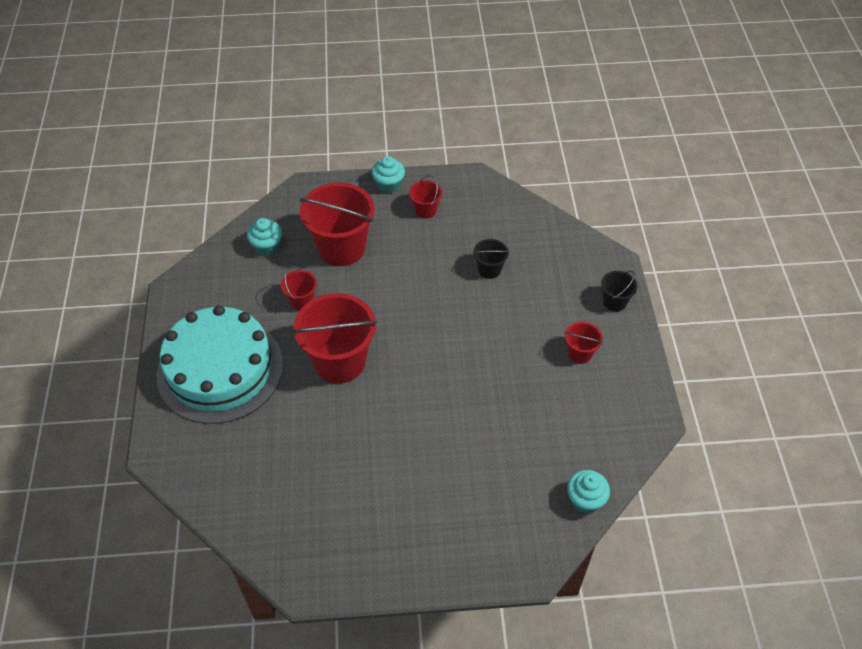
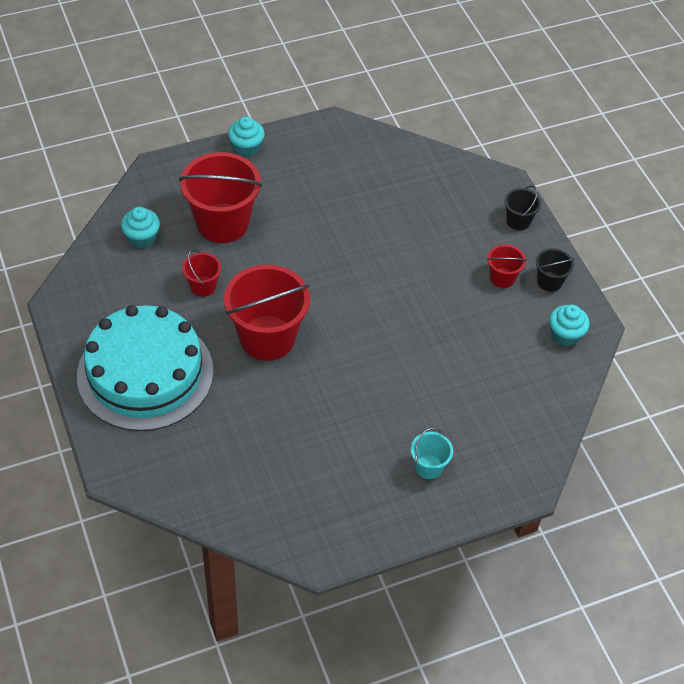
camera: 20 degrees left, 0 degrees up
red bucket [409,175,442,219] -> none
black bucket [473,239,509,279] -> black bucket moved to [536,248,575,292]
turquoise cupcake [567,470,610,513] -> turquoise cupcake moved to [549,305,590,346]
none -> turquoise bucket [411,428,453,479]

